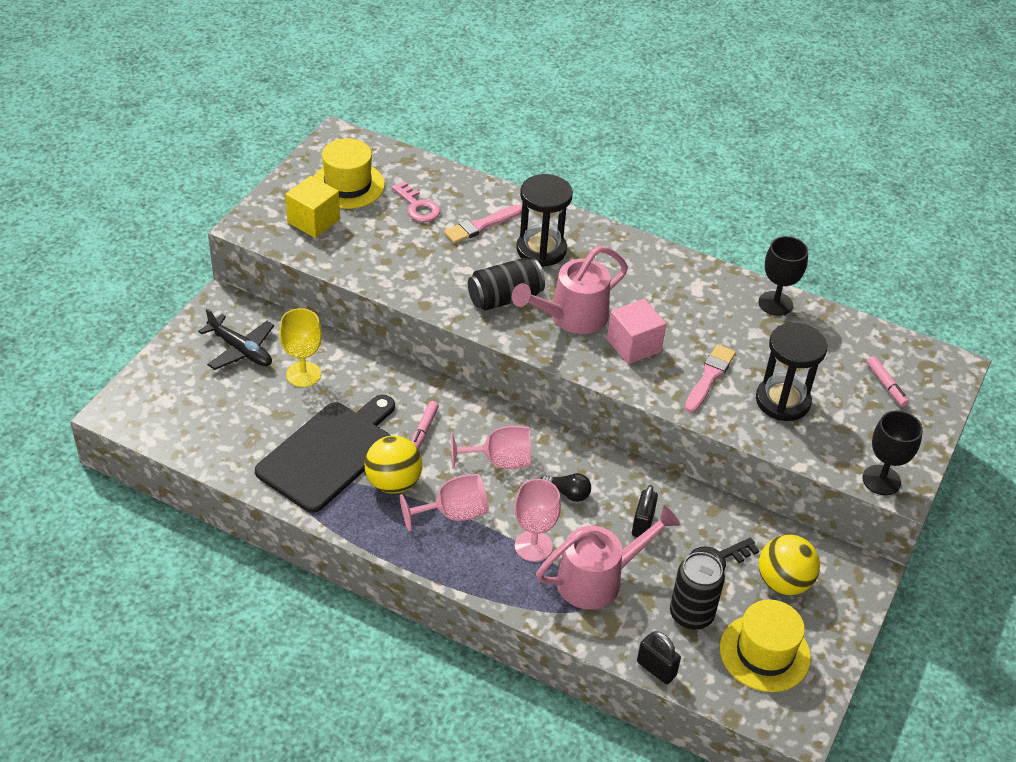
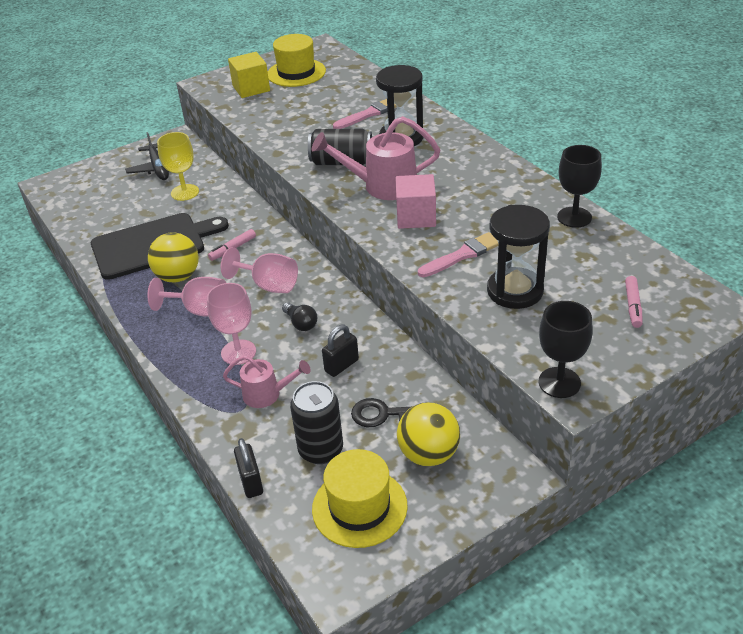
camera: 35 degrees right, 5 degrees down
pink key [392,181,440,222] -> none
pink brush [444,204,522,244] -> pink brush turned 150 degrees clockwise [333,99,397,129]
pink watering can [536,505,680,610] -> pink watering can [223,355,311,408], size x0.61

